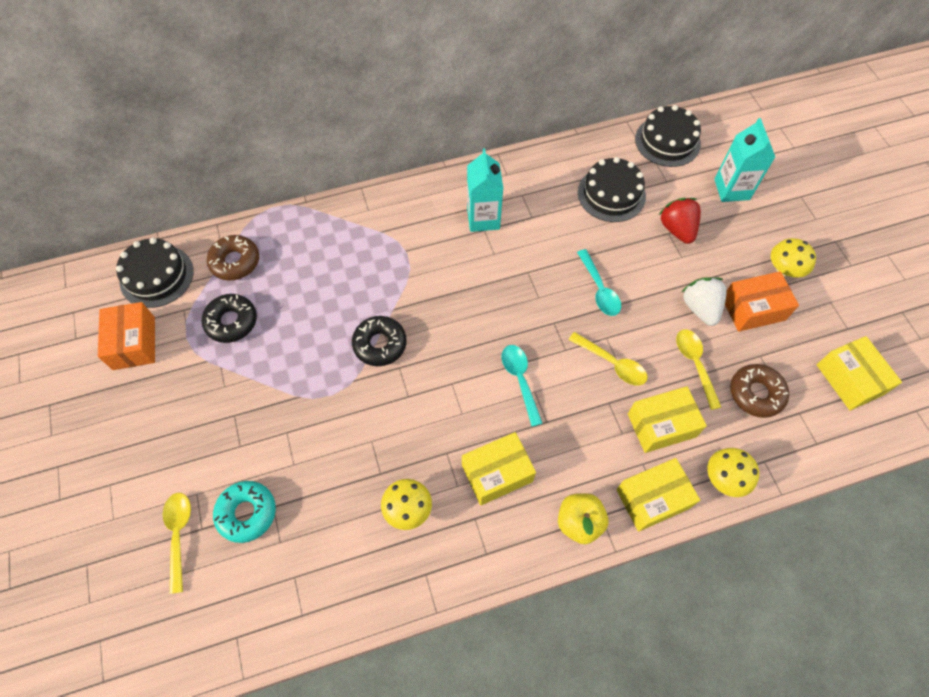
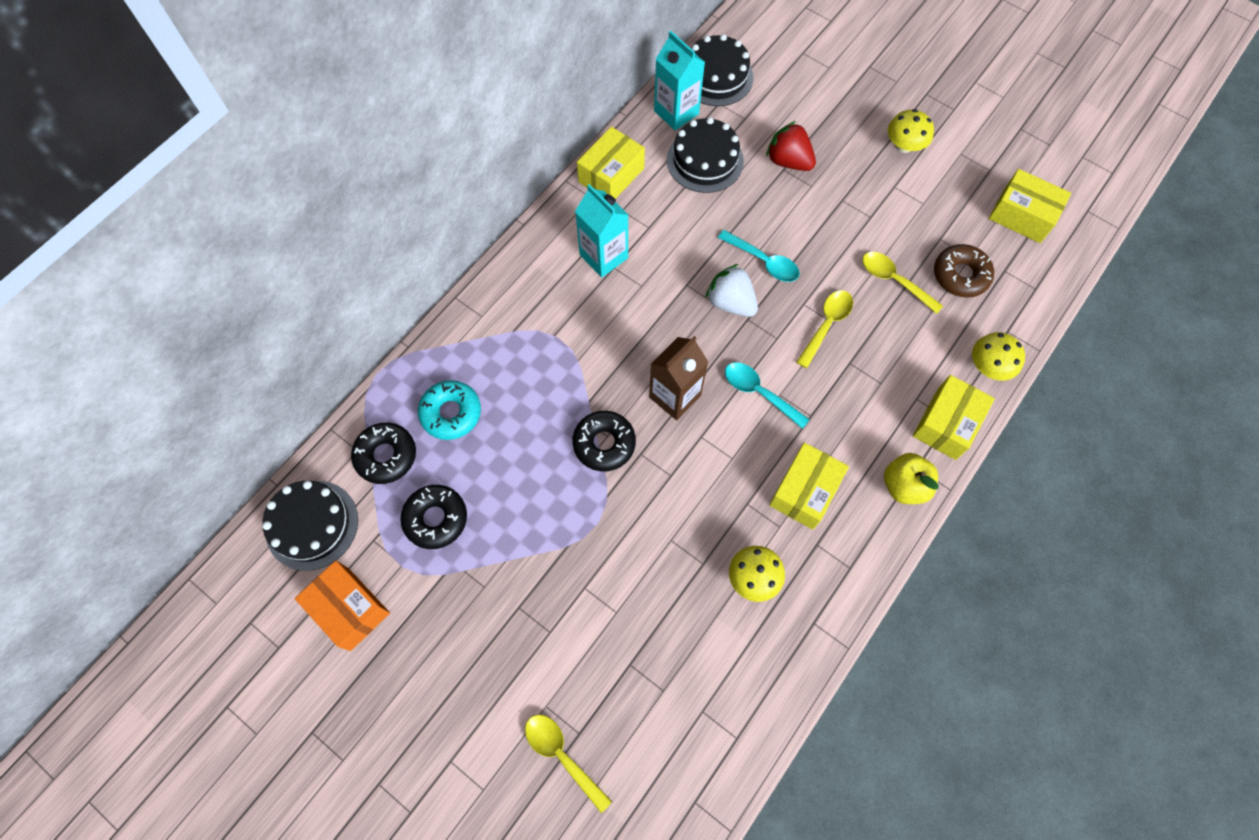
camera: 35 degrees left, 5 degrees up
brown donut [207,235,259,281] -> black donut [351,423,416,484]
turquoise donut [213,481,276,543] -> turquoise donut moved to [418,380,481,440]
yellow spoon [569,332,648,385] -> yellow spoon turned 60 degrees counterclockwise [796,290,853,368]
yellow box [628,386,707,453] -> yellow box moved to [577,127,645,199]
white strawberry [682,277,727,326] -> white strawberry moved to [706,264,758,317]
turquoise carton [714,118,775,202] -> turquoise carton moved to [654,31,705,130]
orange box [725,271,799,332] -> none
none -> brown carton [649,336,708,420]

